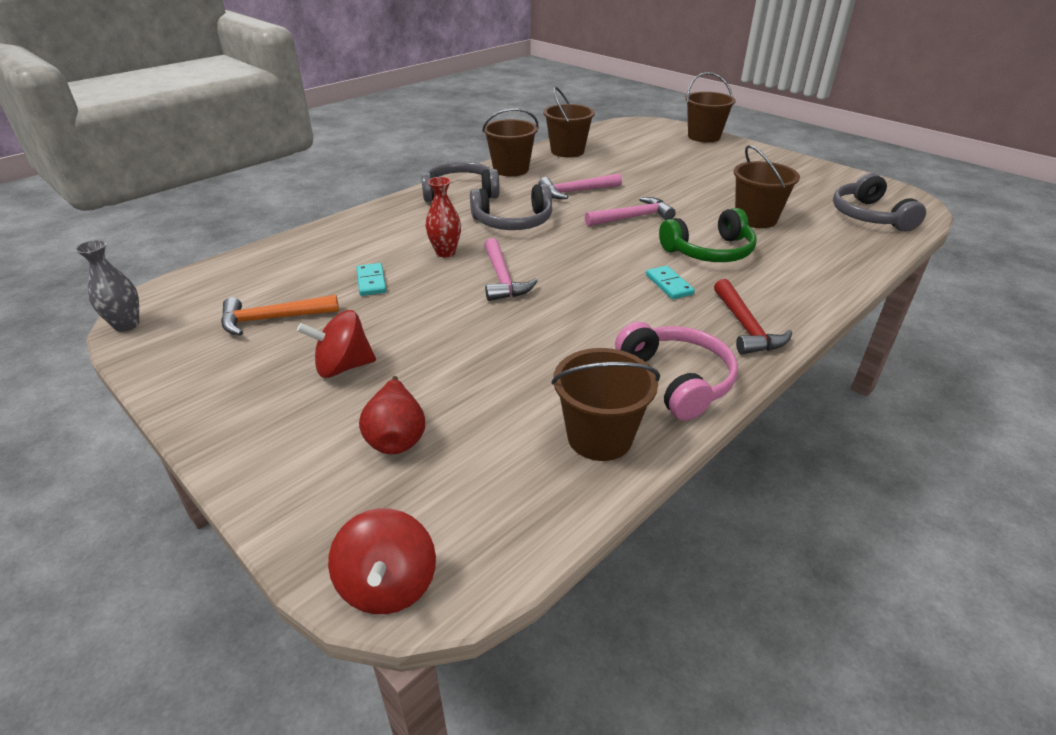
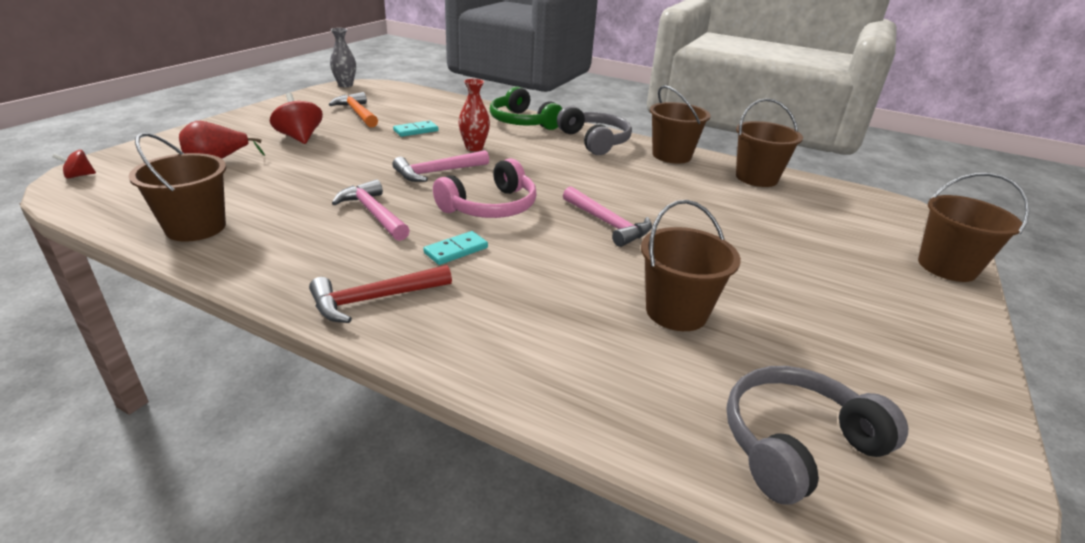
camera: 70 degrees right, 5 degrees down
red spinning top [328,508,436,614] -> red spinning top [52,150,96,179], size x0.53
grey headphones [470,184,552,230] -> none
pink hammer [538,173,622,199] -> pink hammer moved to [332,179,410,241]
pink headphones [615,322,738,421] -> pink headphones moved to [433,158,537,218]
green headphones [659,208,757,262] -> green headphones moved to [490,86,562,130]

